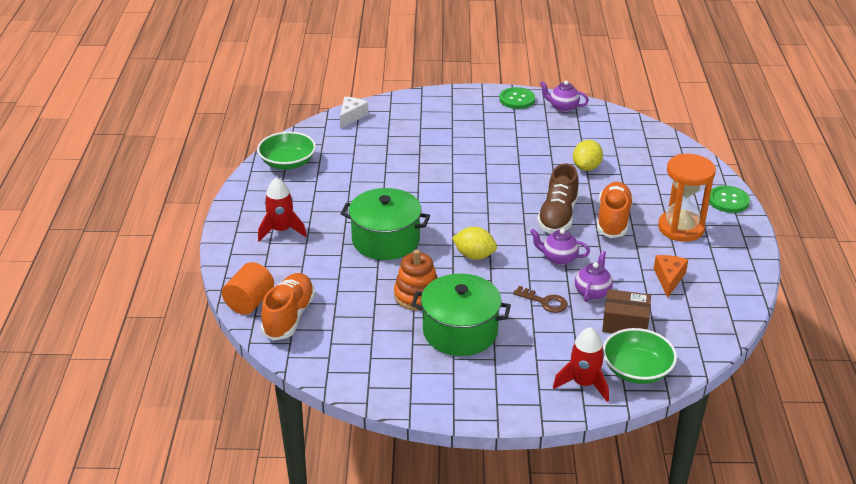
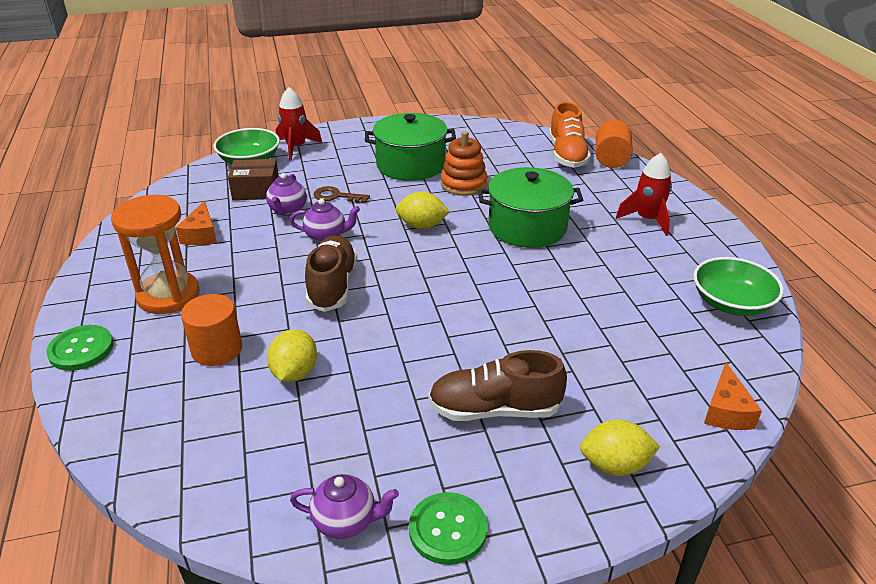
camera: 165 degrees right, 0 degrees up
white cheese [340,97,369,129] -> orange cheese [704,362,762,430]
orange shoe [597,182,633,238] -> none
none -> orange cylinder [181,294,242,366]
none -> brown shoe [429,350,567,421]
none -> yellow lemon [580,419,660,476]

